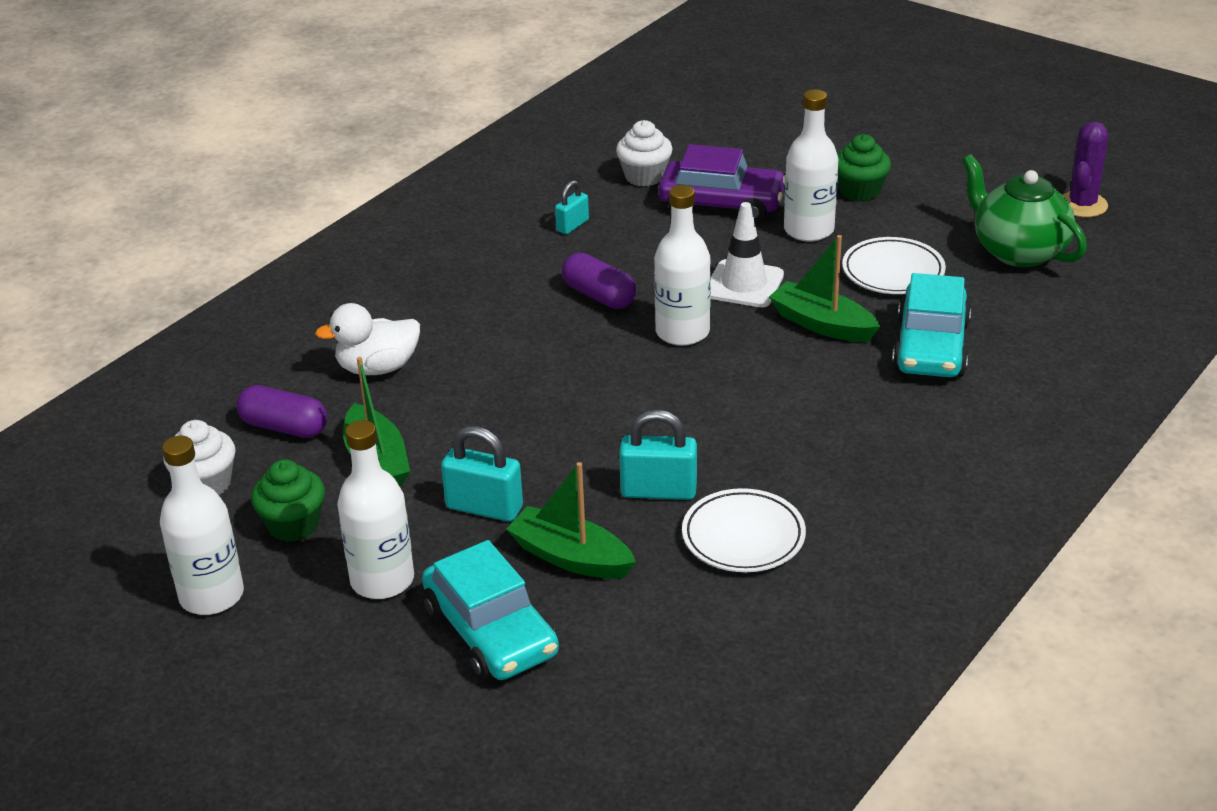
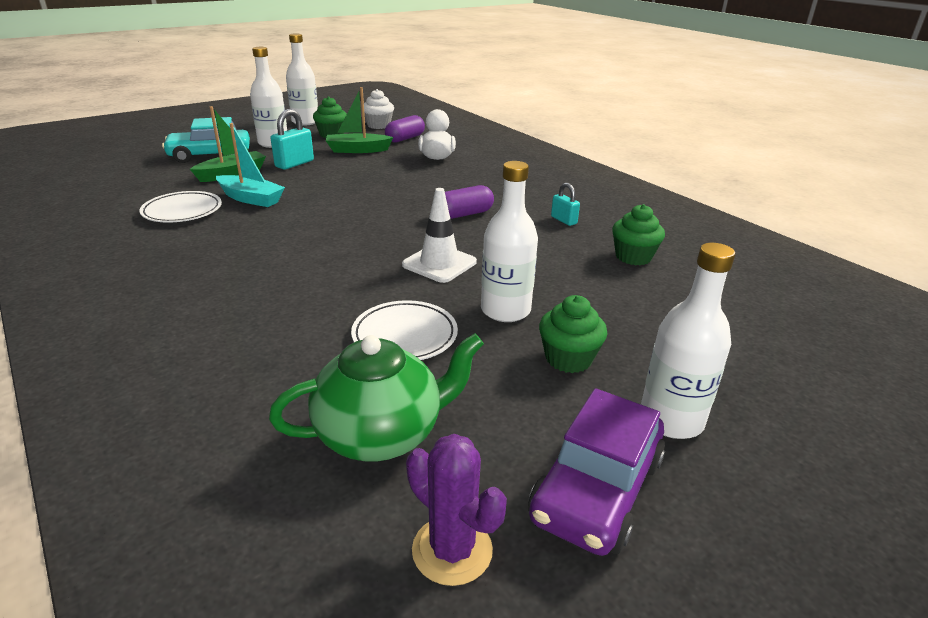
camera: 105 degrees right, 5 degrees down
white cupcake [616,120,673,186] -> green cupcake [612,204,665,265]
turquoise padlock [619,410,697,500] -> turquoise boat [216,123,285,207]
white bottle [654,185,711,346] -> white bottle moved to [641,243,735,439]
purple car [659,144,785,222] -> purple car moved to [528,388,665,556]
green boat [769,235,880,342] -> none
turquoise car [892,273,971,377] -> none

